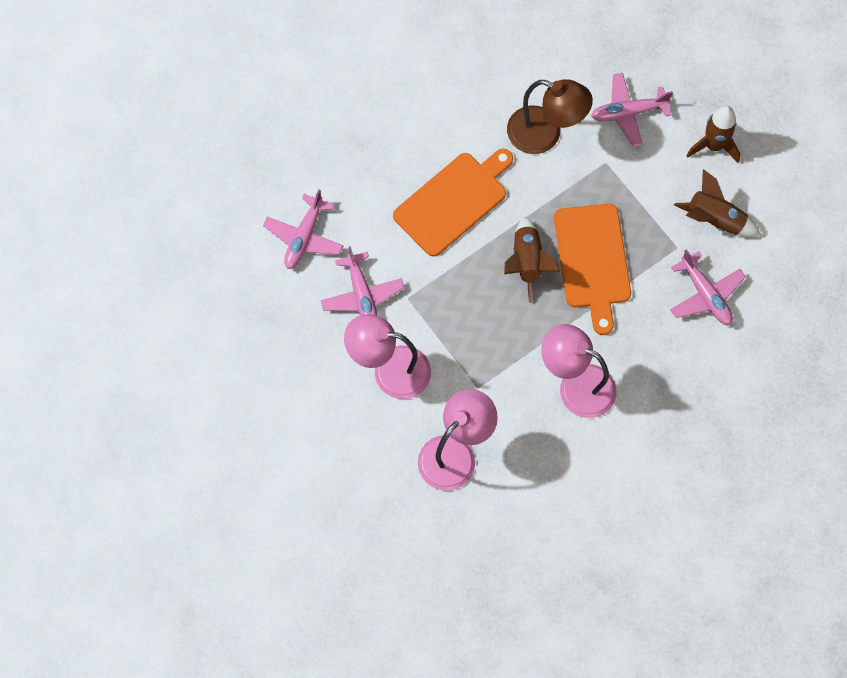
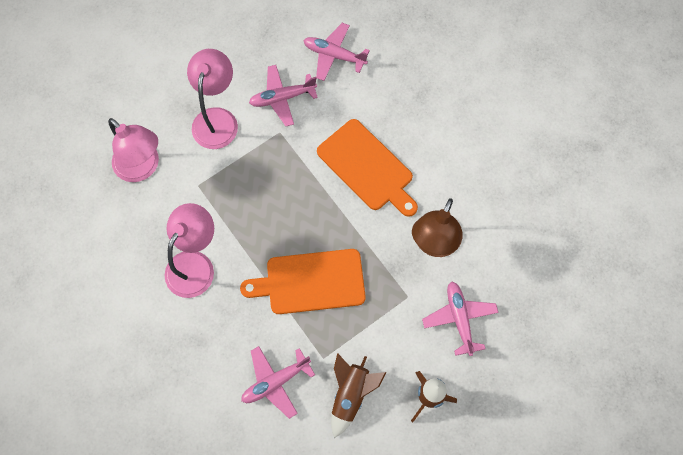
camera: 90 degrees right, 0 degrees up
brown rocket [504,217,560,303] -> none

